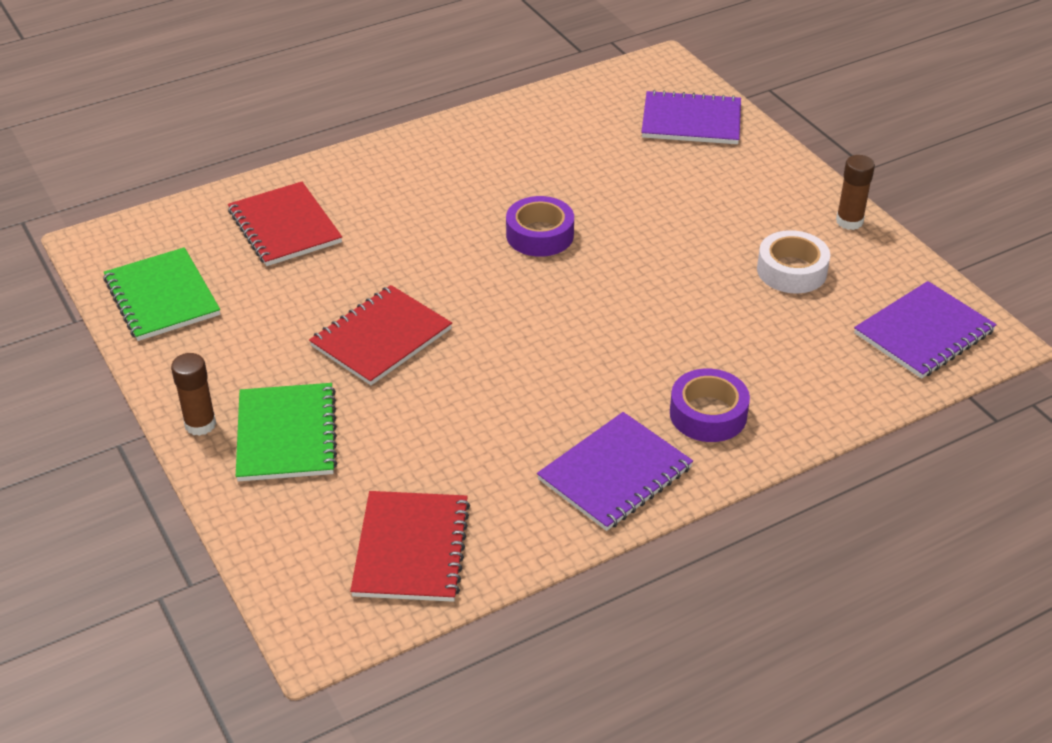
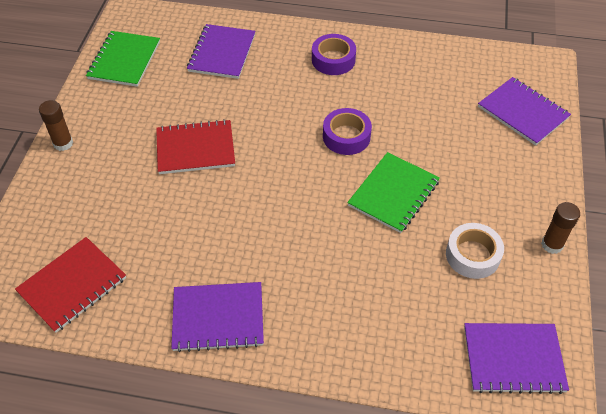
camera: 40 degrees right, 10 degrees up
red notebook [228,182,342,266] -> purple notebook [187,24,256,79]
green notebook [236,383,337,481] -> green notebook moved to [347,152,440,233]
purple tape [670,369,750,442] -> purple tape moved to [312,34,356,75]

